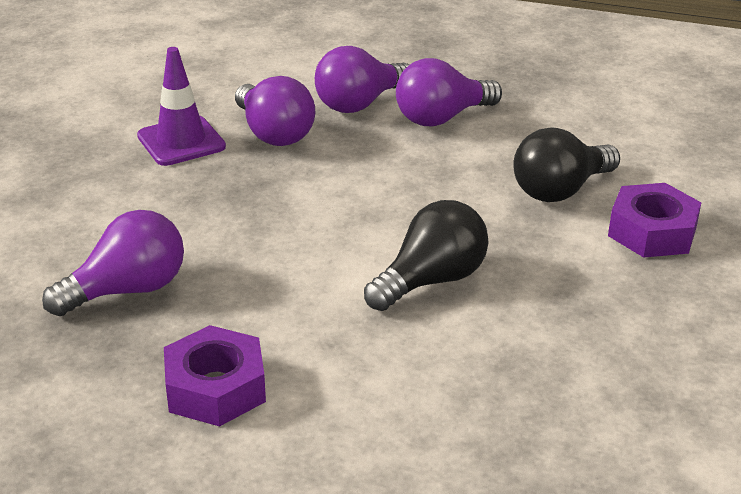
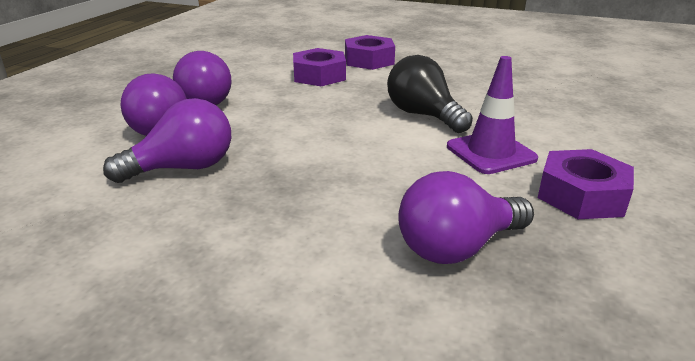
camera: 85 degrees left, 5 degrees down
purple light bulb [42,210,184,316] -> purple light bulb turned 90 degrees counterclockwise [398,171,534,264]
purple traffic cone [137,47,226,166] -> purple traffic cone moved to [447,56,538,174]
black light bulb [513,127,620,202] -> purple nut [293,48,346,86]

